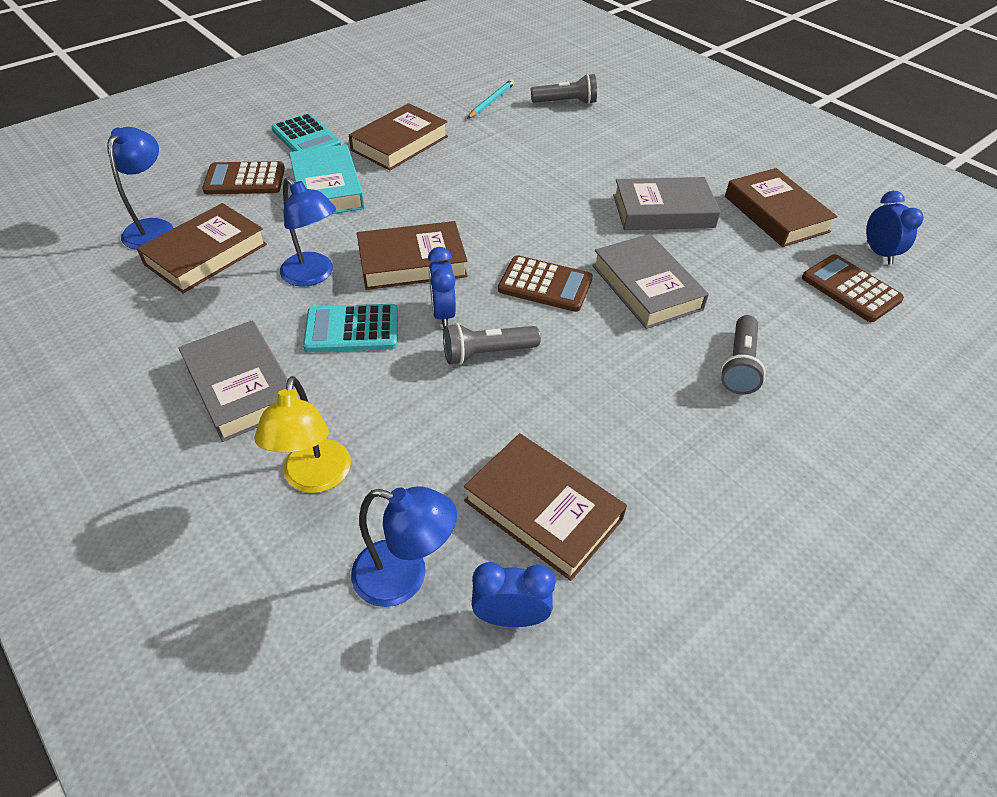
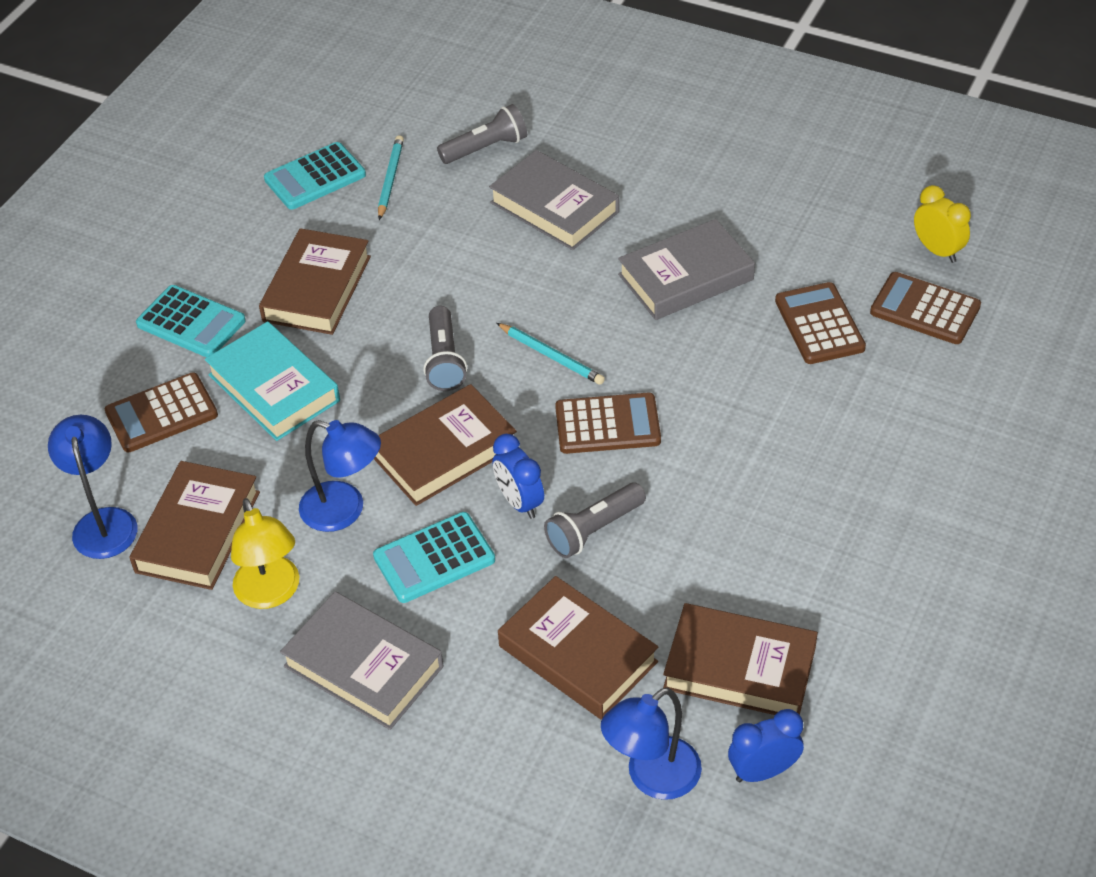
camera: 20 degrees left, 0 degrees up
yellow lamp [254,376,351,493] -> yellow lamp moved to [231,498,299,609]
blue lamp [351,486,457,607] -> blue lamp turned 150 degrees clockwise [601,687,702,800]
grey book [592,234,709,329] -> grey book moved to [489,150,619,250]
grey flashlight [720,315,766,395] -> grey flashlight moved to [423,306,467,391]
brown book [725,168,838,247] -> brown book moved to [498,576,658,720]
blue clock [866,191,924,264] -> yellow clock [914,185,971,263]
none -> turquoise calculator [264,142,366,210]
none -> turquoise pencil [497,323,605,385]
none -> brown calculator [775,282,866,364]

